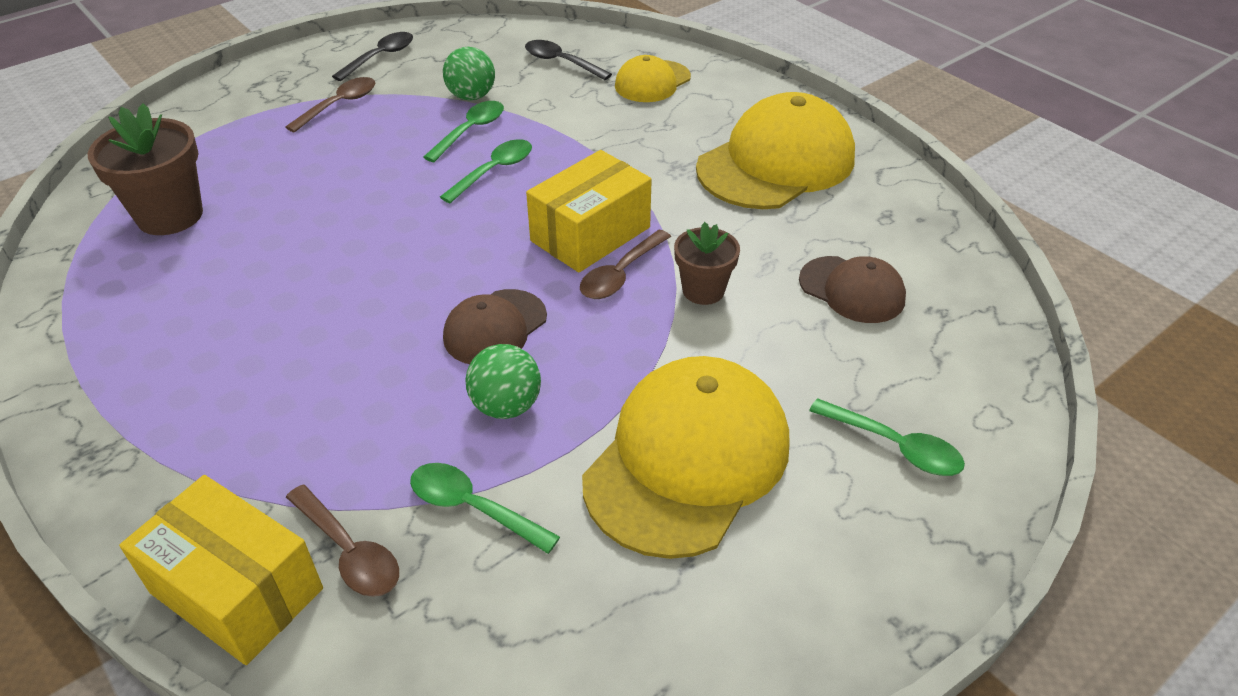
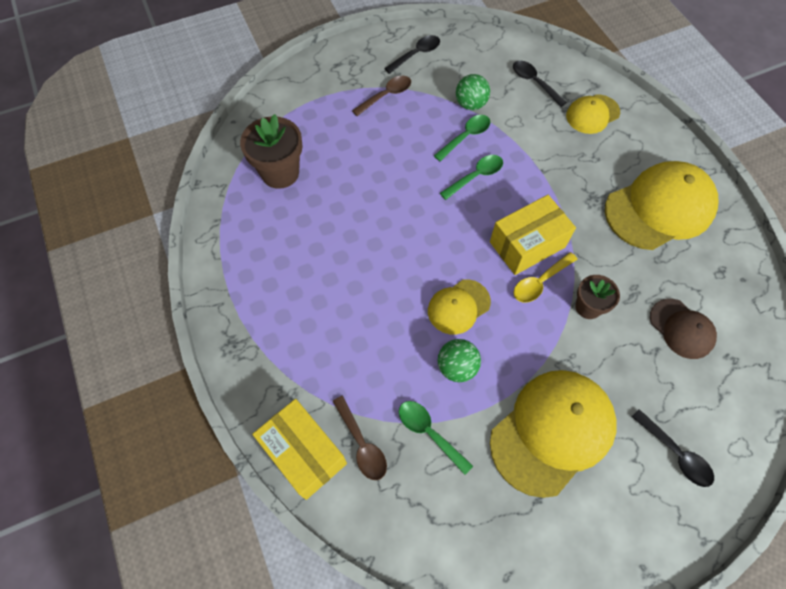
camera: 15 degrees right, 20 degrees up
brown cap [443,289,547,364] -> yellow cap [428,279,491,335]
brown spoon [580,230,671,299] -> yellow spoon [514,252,577,303]
green spoon [809,398,965,476] -> black spoon [631,409,714,487]

